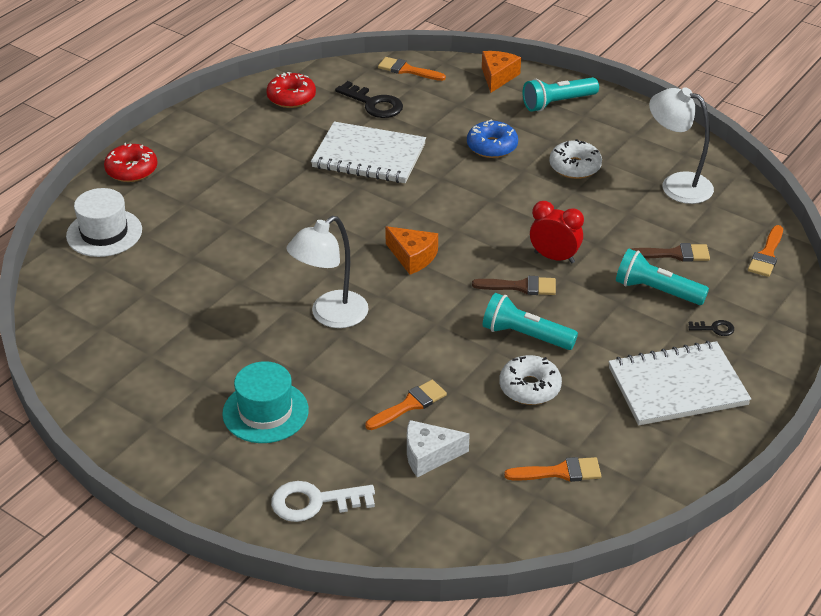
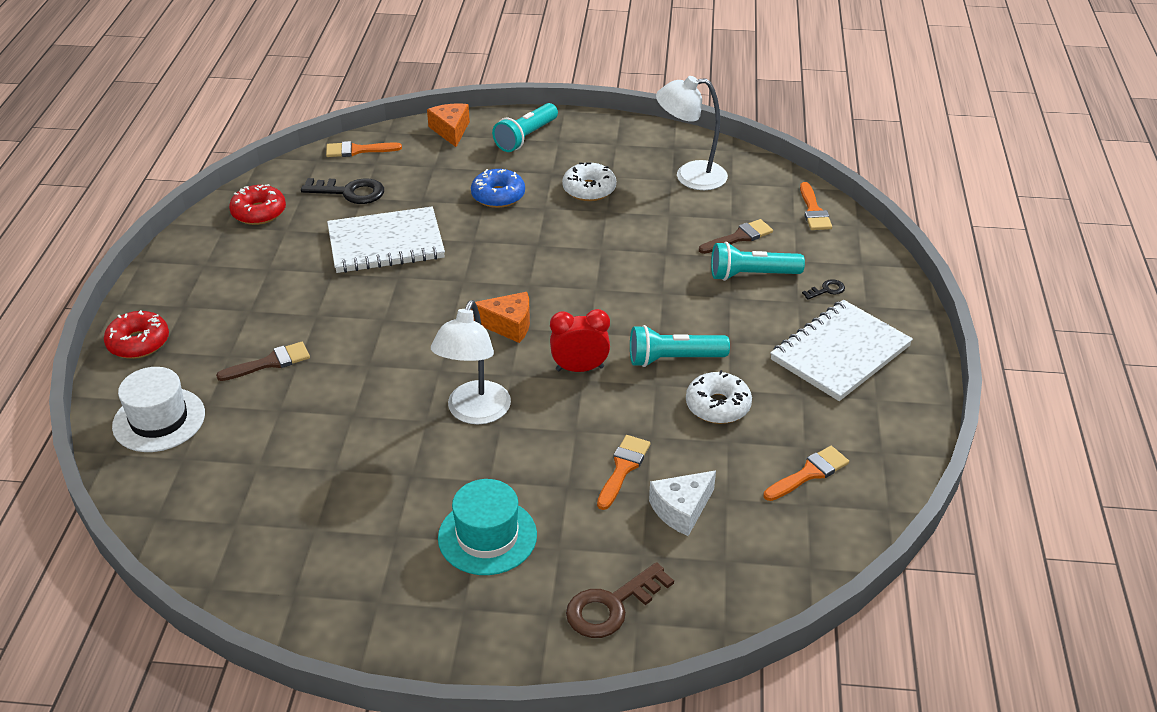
camera: 30 degrees left, 0 degrees up
white key [271,481,375,522] -> brown key [566,562,674,638]
brown brush [472,276,556,295] -> brown brush moved to [216,342,310,381]
red clock [530,201,584,263] -> red clock moved to [550,309,610,372]

